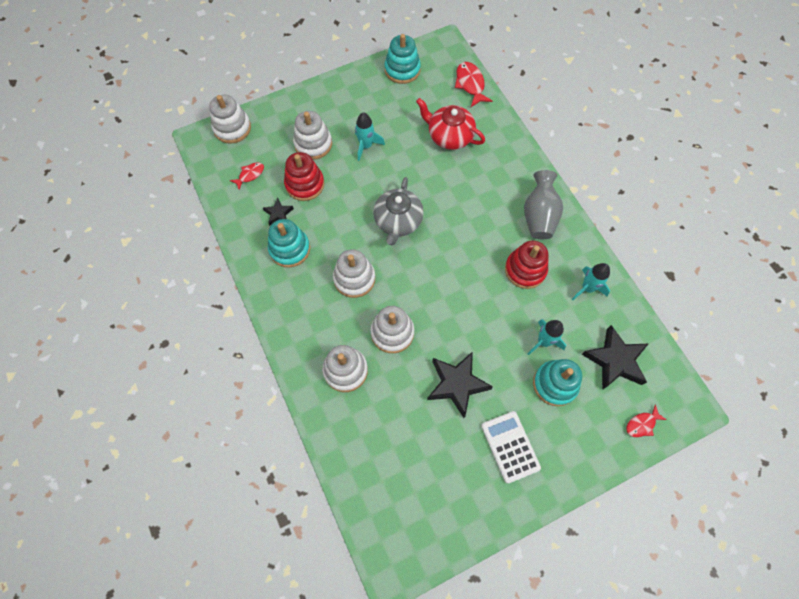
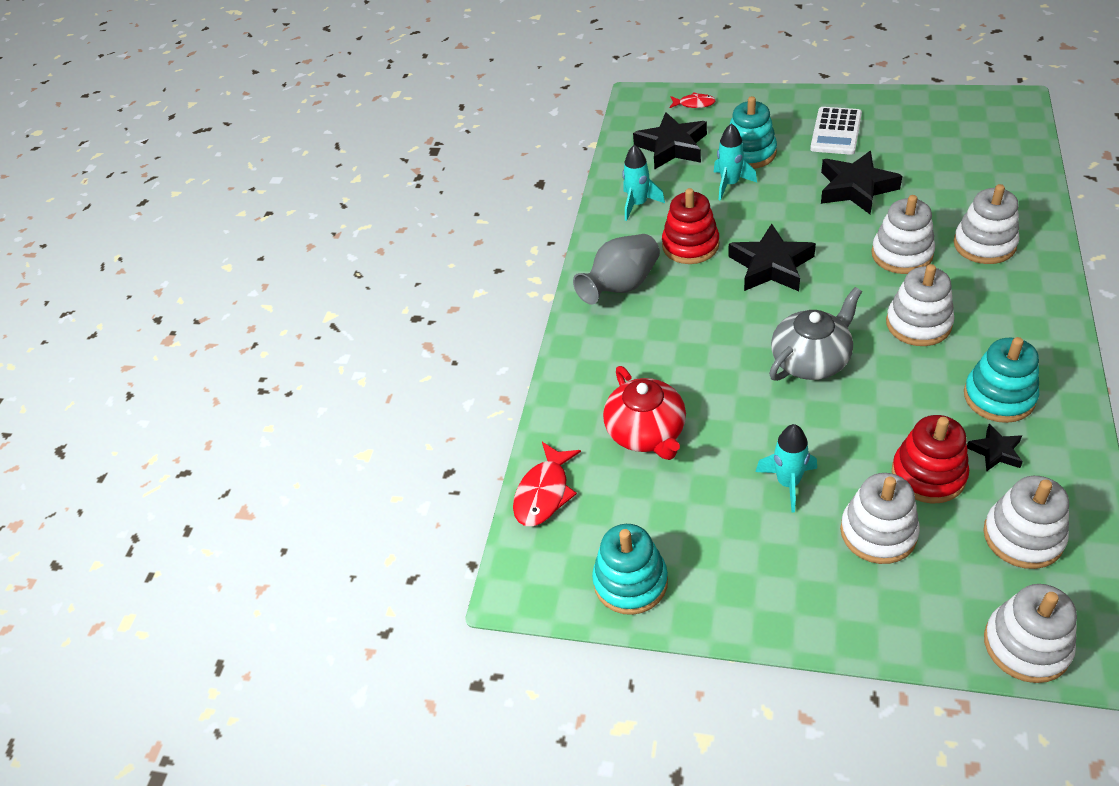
camera: 135 degrees left, 20 degrees down
red fish [230,162,264,190] -> white stacking toy [983,476,1069,569]
none -> black star [728,224,816,291]

